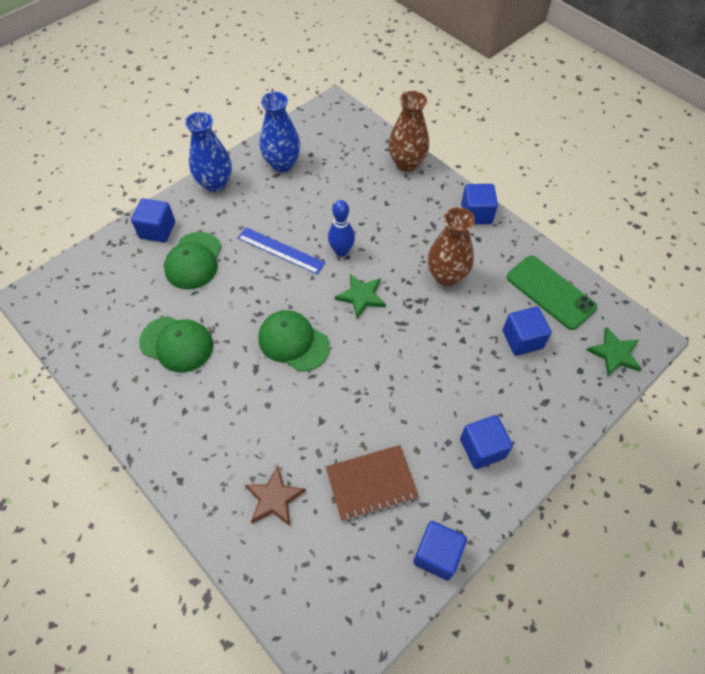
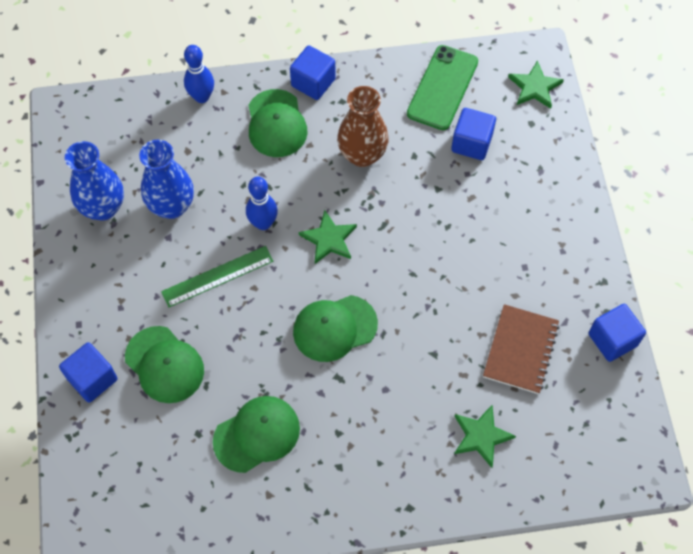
camera: 55 degrees left, 5 degrees up
blue vase [185,112,232,192] -> blue vase moved to [139,140,194,219]
blue ruler [237,227,325,274] -> green ruler [161,246,273,307]
brown star [245,466,306,526] -> green star [454,405,516,468]
brown vase [388,91,429,172] -> blue bowling pin [184,45,214,103]
blue cube [460,415,513,469] -> none
green phone [506,255,597,330] -> green phone turned 60 degrees counterclockwise [407,45,478,130]
none -> green cap [248,89,307,157]

